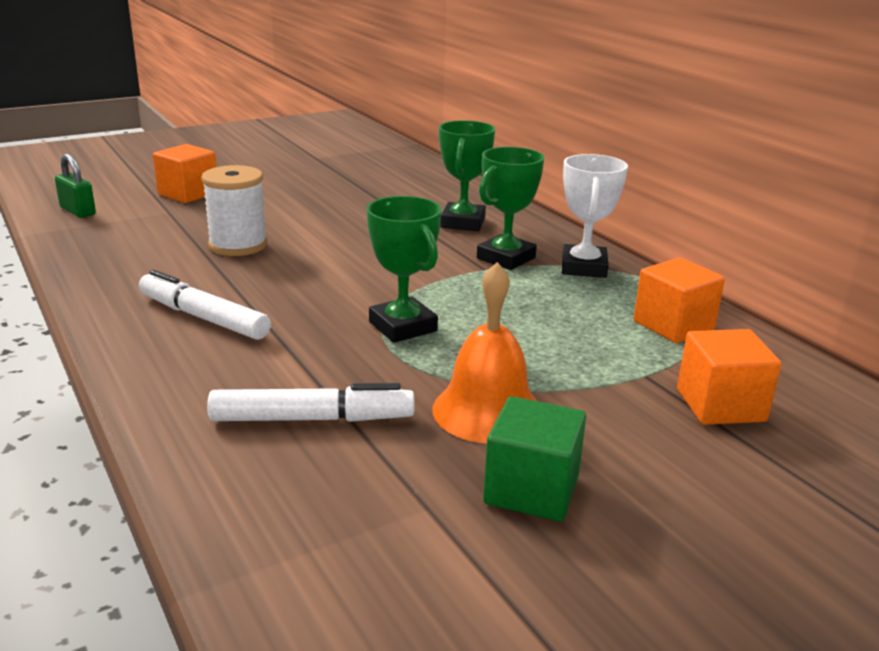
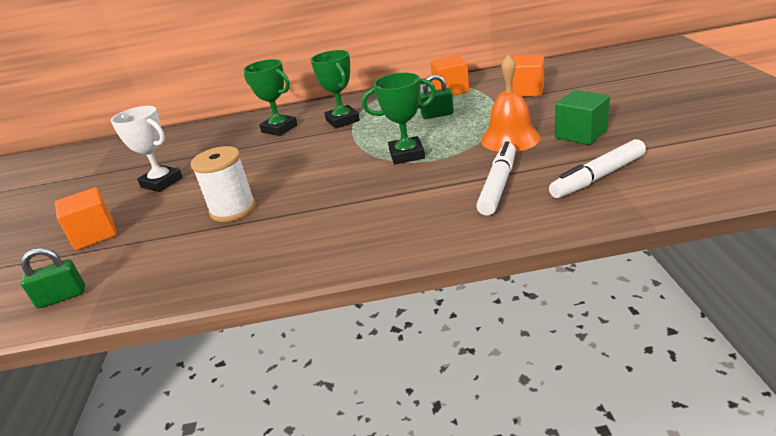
camera: 60 degrees left, 5 degrees up
white marker [139,270,271,340] -> white marker moved to [549,139,646,198]
white trophy [562,154,628,278] -> white trophy moved to [111,106,183,192]
none -> green padlock [420,75,454,119]

